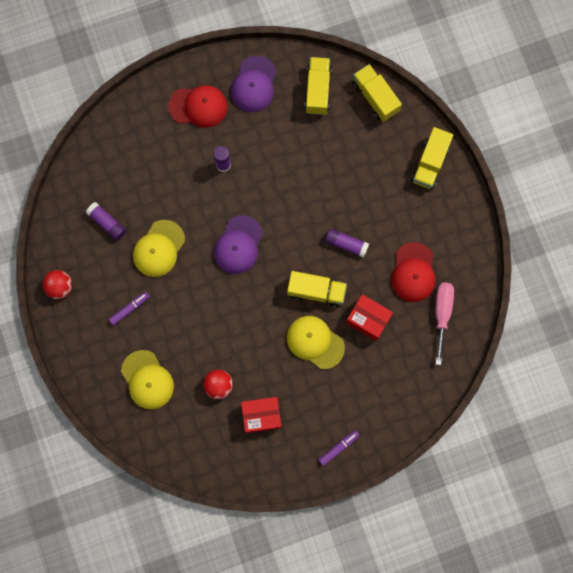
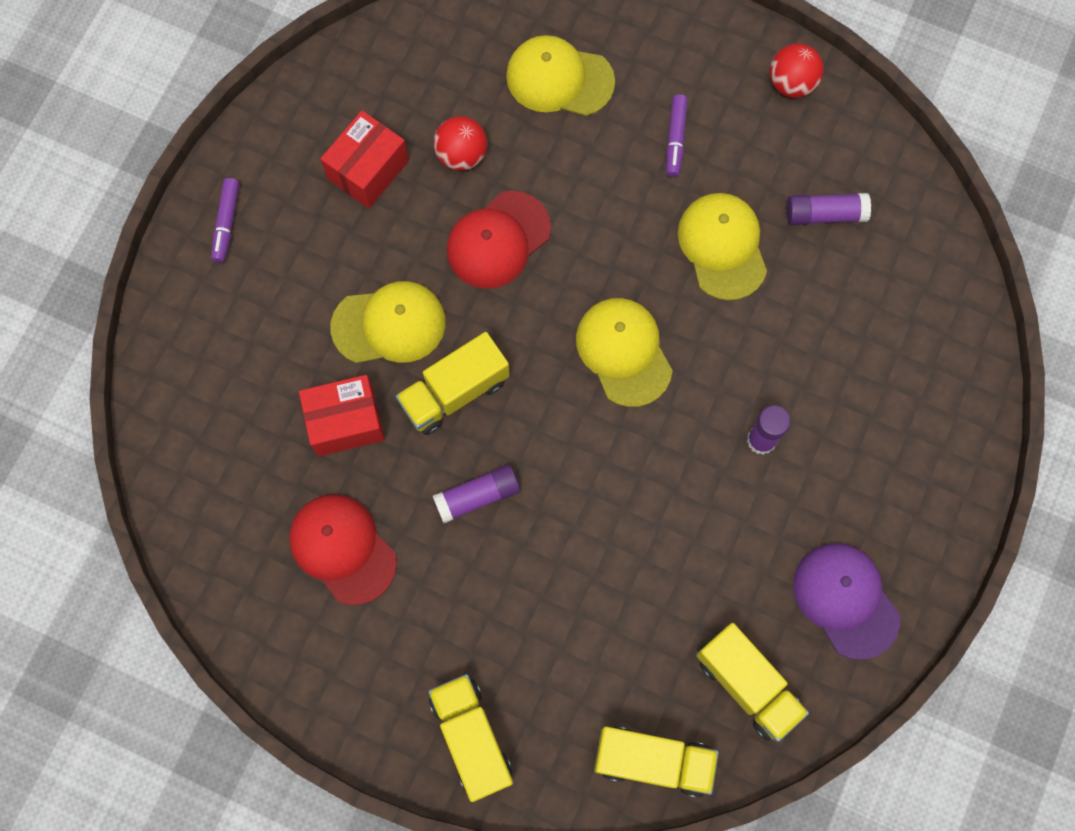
camera: 135 degrees right, 5 degrees down
red cap [168,85,228,128] -> red cap moved to [447,191,551,289]
purple cap [214,215,263,274] -> yellow cap [576,298,673,407]
pink screwdriver [435,283,454,365] -> none

